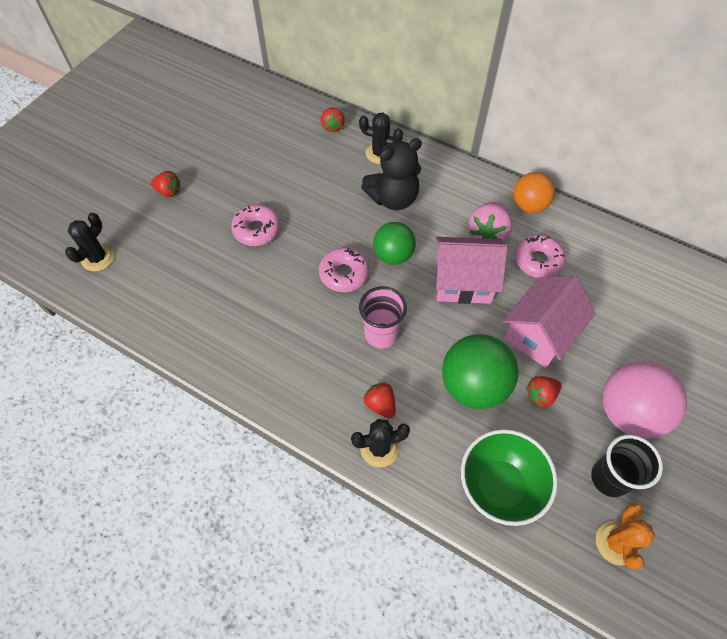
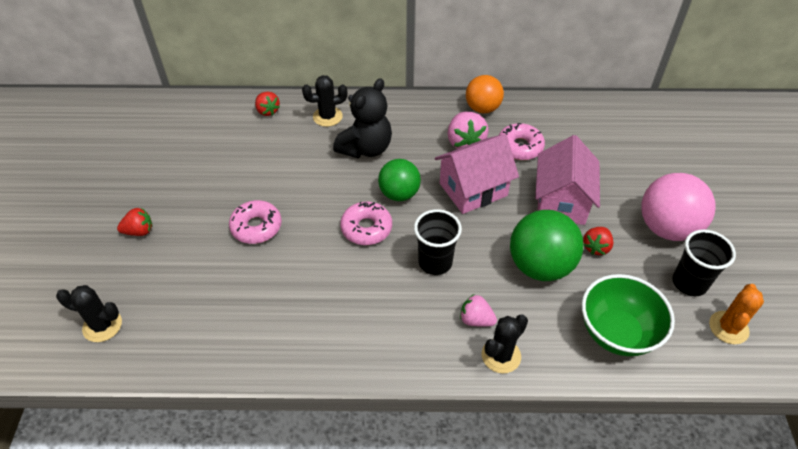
camera: 30 degrees left, 10 degrees down
black cactus [65,213,114,271] -> black cactus turned 75 degrees counterclockwise [56,285,122,342]
pink cup [359,286,407,349] -> black cup [414,209,462,275]
red strawberry [364,382,396,419] -> pink strawberry [460,294,497,327]
orange cactus [596,503,655,570] -> orange cactus turned 45 degrees clockwise [709,284,764,344]

